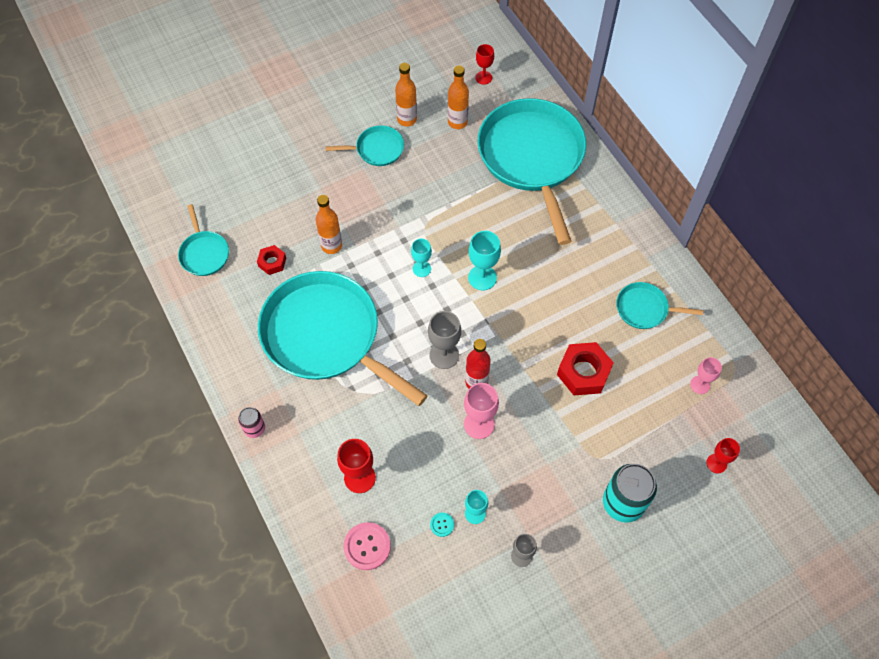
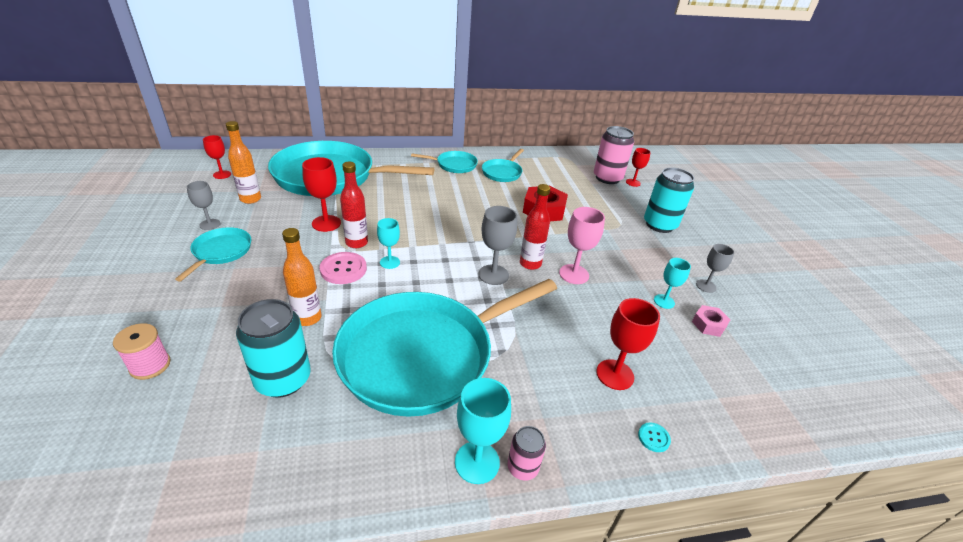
camera: 75 degrees left, 25 degrees down
turquoise pan [178,204,229,276] -> turquoise pan moved to [411,151,478,173]
red nut [257,245,286,275] -> turquoise can [236,299,311,398]
pink button [343,522,391,570] -> pink button moved to [320,252,367,284]
orange bottle [395,63,417,127] -> grey goblet [187,181,221,230]
turquoise button [430,513,454,537] -> turquoise button moved to [638,422,671,452]
turquoise goblet [468,231,501,290] -> turquoise goblet moved to [455,378,511,484]
pink goblet [690,357,722,394] -> none
none -> pink spool [113,323,171,380]
none -> red goblet [302,157,341,232]
none -> red bottle [340,162,368,248]
none -> pink can [594,126,634,184]
none -> pink nut [692,305,731,337]

